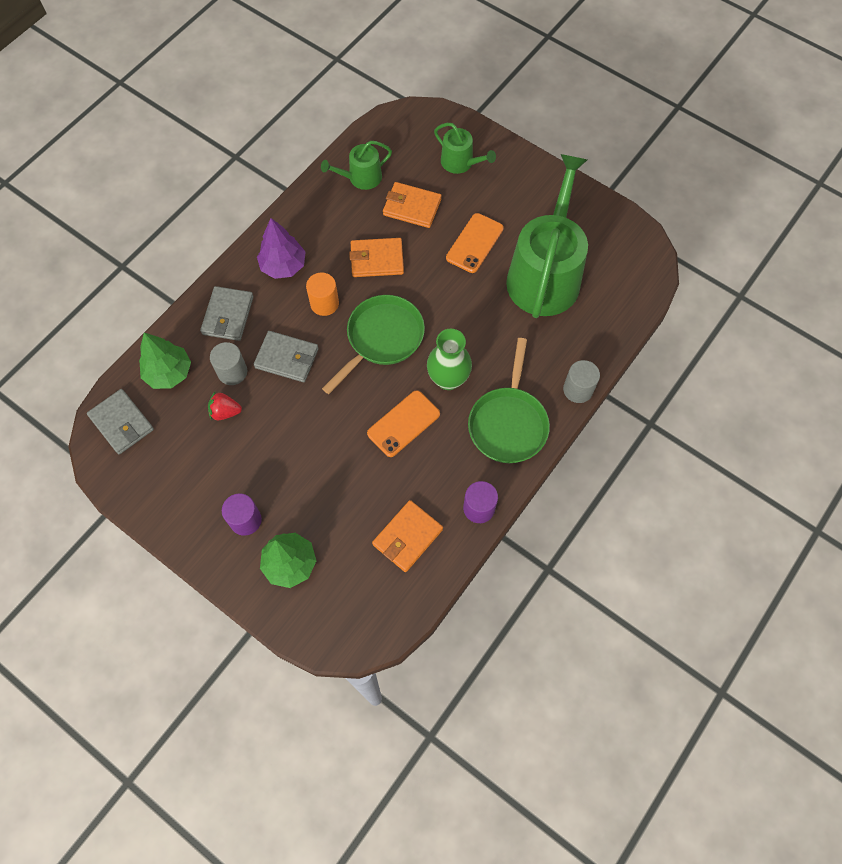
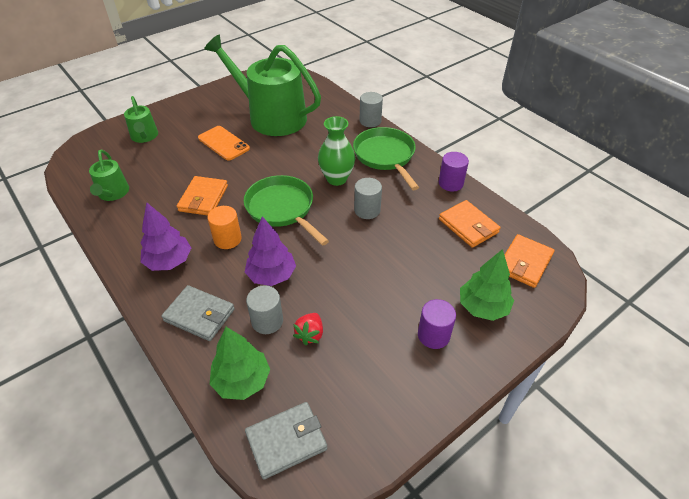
camera: 75 degrees left, 20 degrees down
grey wallet [254,331,319,382] -> purple tree [245,216,296,286]
orange phone [367,390,440,457] -> grey cylinder [354,178,382,219]
orange wallet [383,182,442,228] -> orange wallet moved to [505,234,554,288]
green watering can [434,123,496,174] -> green watering can turned 105 degrees clockwise [124,96,158,143]
green pan [468,338,550,463] -> green pan turned 135 degrees counterclockwise [353,127,419,190]

